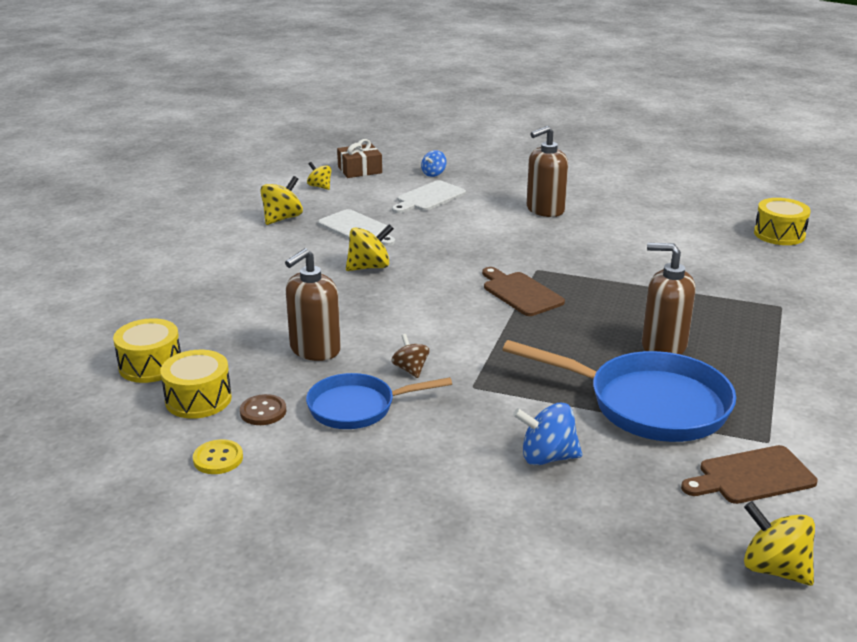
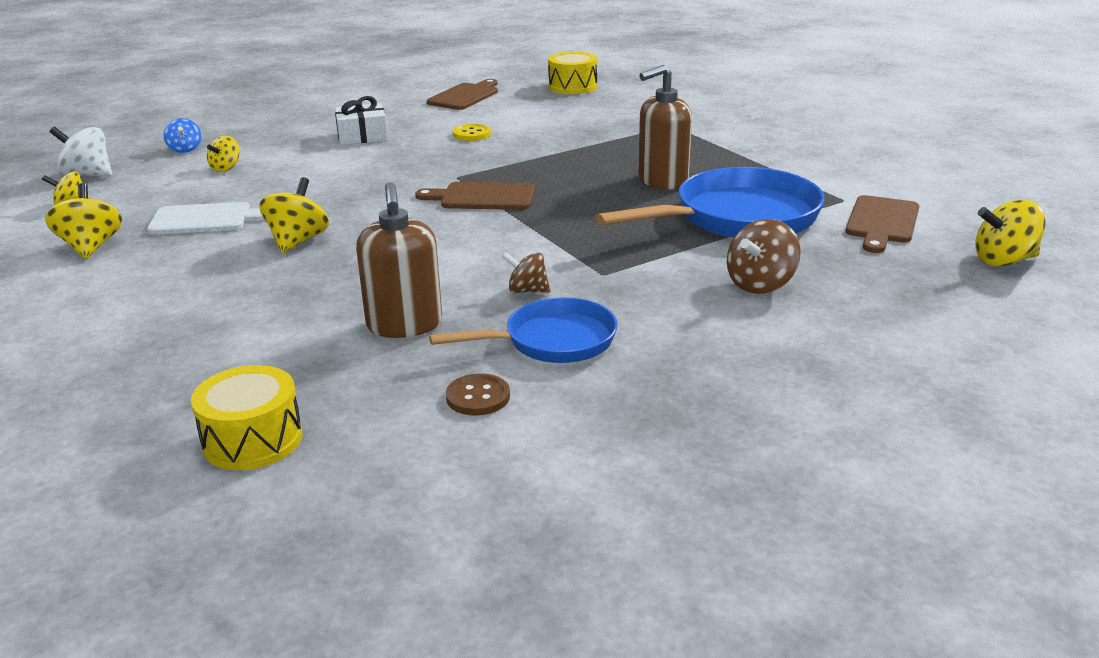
camera: 50 degrees left, 0 degrees up
yellow drum [160,350,232,419] -> none
yellow button [193,439,243,474] -> yellow button moved to [453,124,491,141]
blue pan [306,373,452,429] -> blue pan turned 135 degrees counterclockwise [429,297,618,363]
brown gift [337,139,382,178] -> white spinning top [50,127,112,176]
white cutting board [392,180,466,213] -> yellow spinning top [207,136,240,172]
blue spinning top [513,403,582,465] -> brown spinning top [727,219,801,294]
brown soap dispenser [527,126,568,217] -> white gift [335,96,388,145]
none -> brown cutting board [427,79,498,110]

